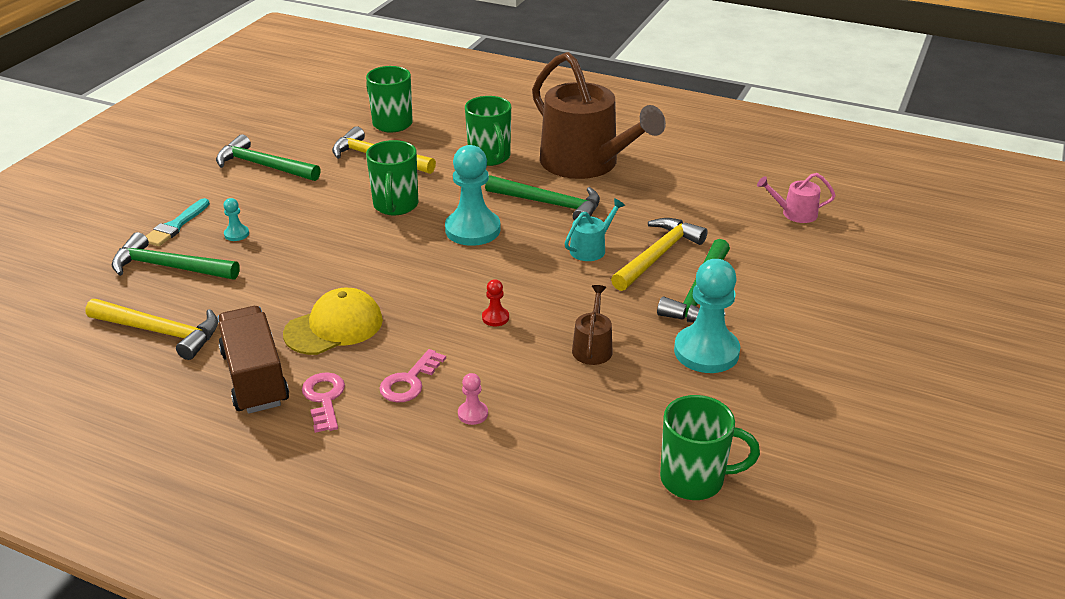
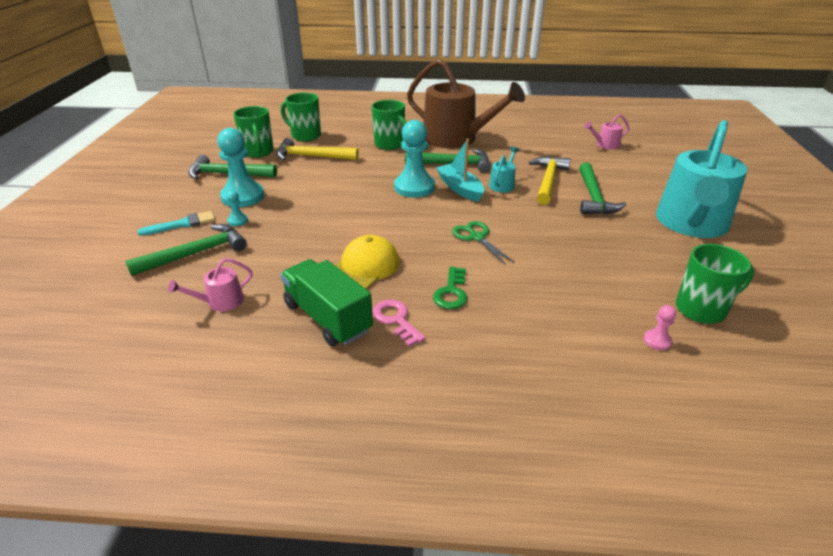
camera: 20 degrees left, 0 degrees up
yellow hammer [85,299,218,360] -> pink watering can [168,258,252,311]
green hammer [111,232,240,279] -> green hammer turned 150 degrees clockwise [125,224,247,276]
turquoise brush [146,198,210,246] -> turquoise brush turned 120 degrees counterclockwise [137,211,215,236]
brown truck [218,306,289,414] -> green truck [280,259,373,346]
green mug [366,140,418,216] -> green mug moved to [233,106,274,158]
pink key [379,349,446,403] -> green key [433,267,467,309]
pink pawn [458,373,488,425] -> pink pawn moved to [644,305,676,350]
red pawn [482,279,509,327] -> green scissors [452,221,515,265]
brown watering can [572,285,613,365] -> none
turquoise pawn [674,259,740,373] -> turquoise pawn moved to [217,128,264,207]
none -> turquoise boat [436,139,484,202]
none -> turquoise watering can [656,120,748,238]

